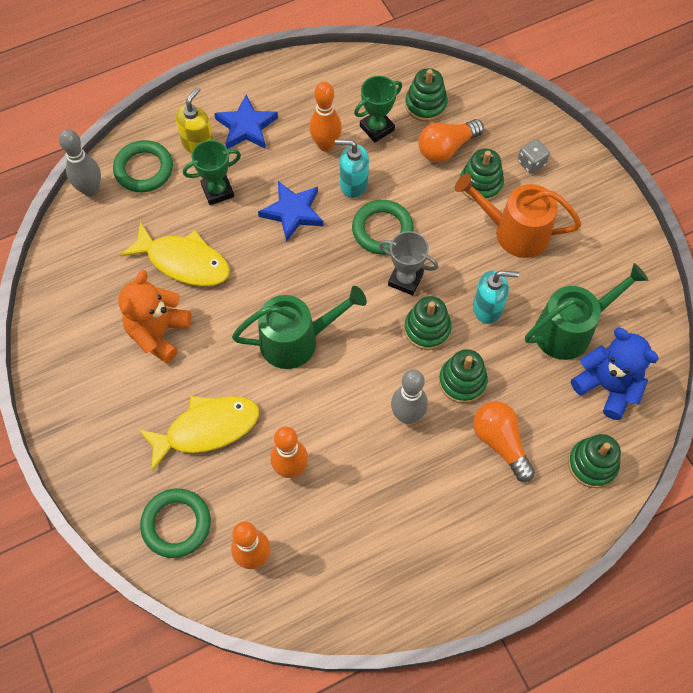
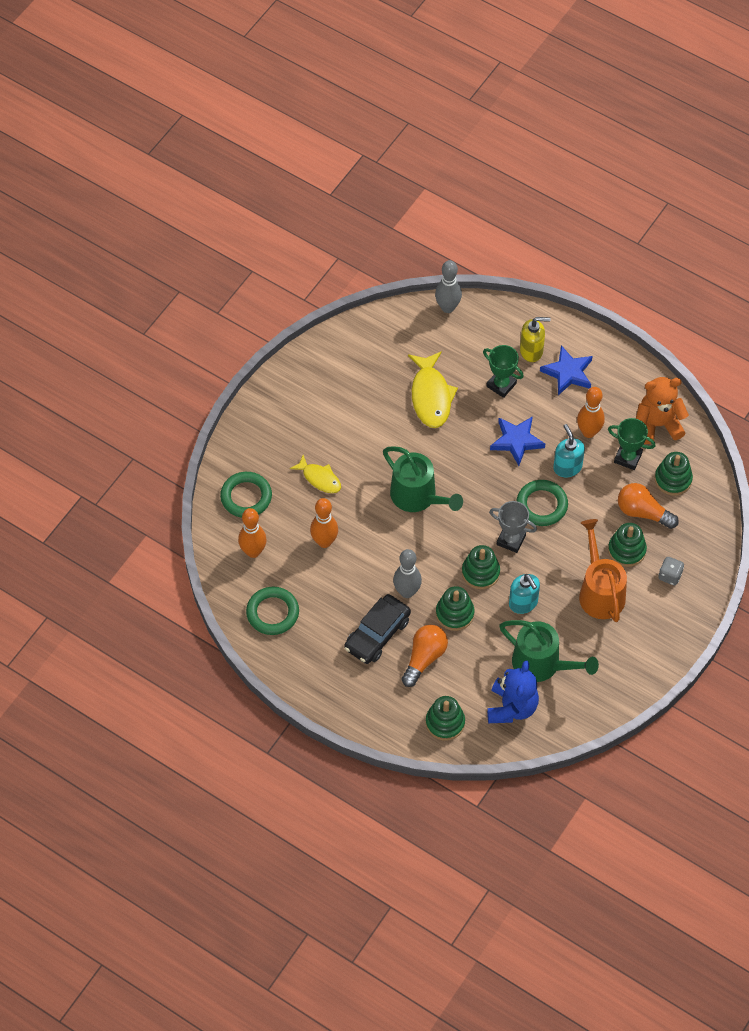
camera: 60 degrees right, 5 degrees down
green ring [113,140,173,192] -> green ring moved to [246,587,299,635]
orange teddy bear [119,270,191,363] -> orange teddy bear moved to [636,377,689,444]
yellow fish [138,396,259,471] -> yellow fish [290,455,341,493], size x0.61
grey trophy [379,231,438,295] -> grey trophy turned 60 degrees counterclockwise [489,501,537,553]
none -> black car [344,594,411,664]

